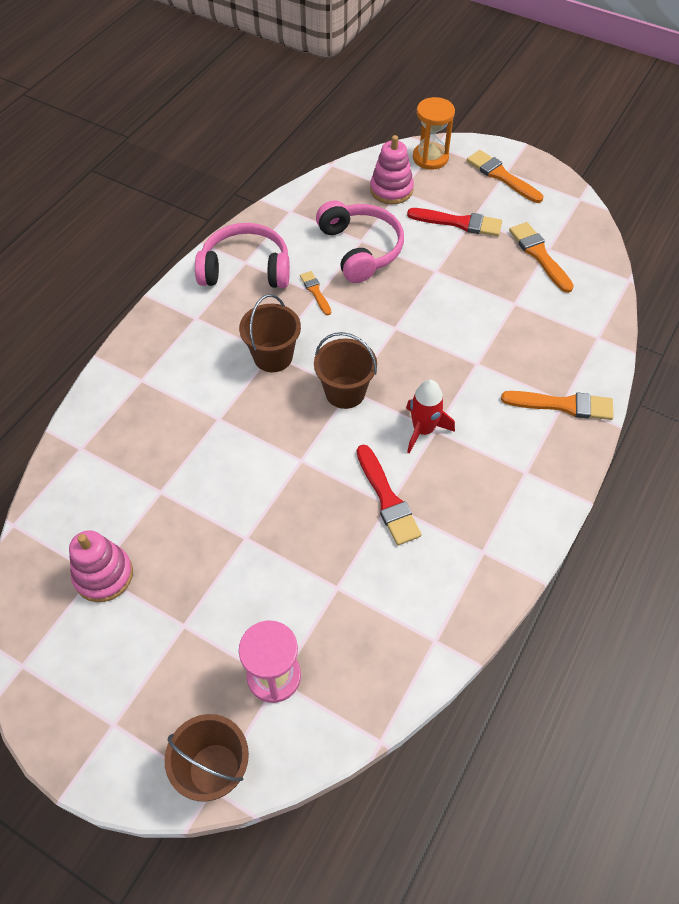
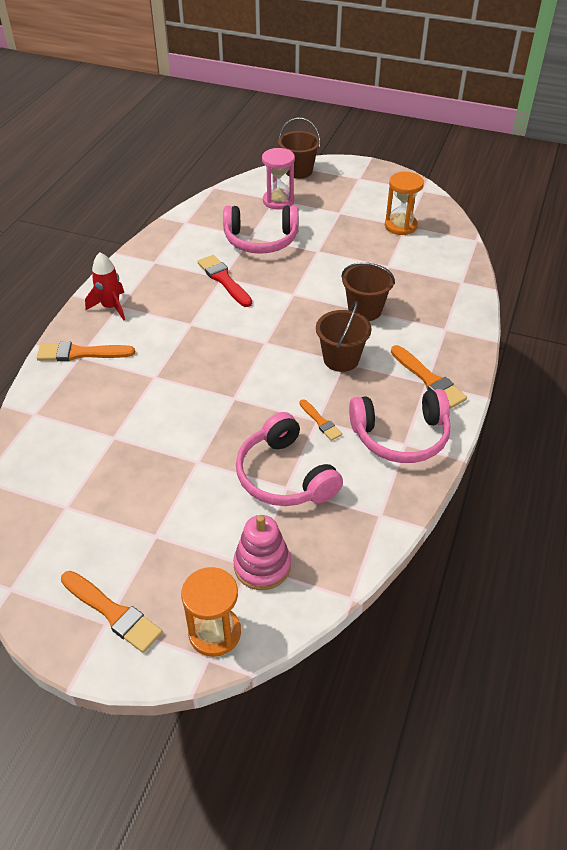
camera: 170 degrees right, 10 degrees down
pink stacking toy [69,530,133,602] -> orange hourglass [385,172,424,235]
brown bucket [314,332,377,409] -> brown bucket moved to [341,262,395,321]
red rocket [406,380,455,454] -> red rocket moved to [85,252,125,321]
red brush [407,208,502,236] -> none
orange brush [509,222,574,293] -> orange brush moved to [391,345,467,408]
none -> pink headphones [223,206,299,254]

